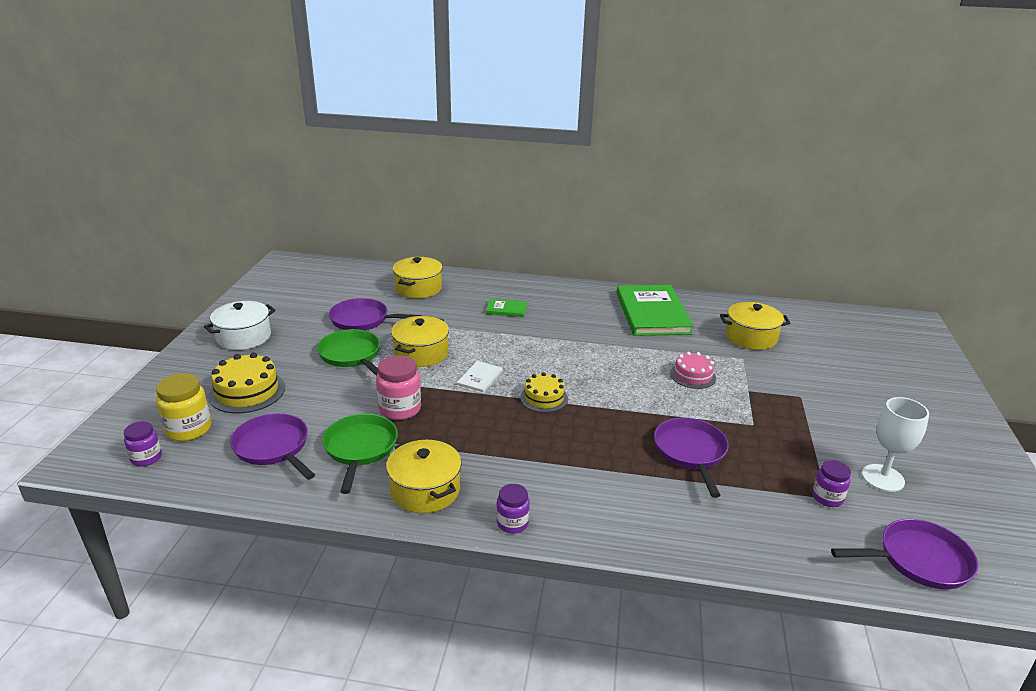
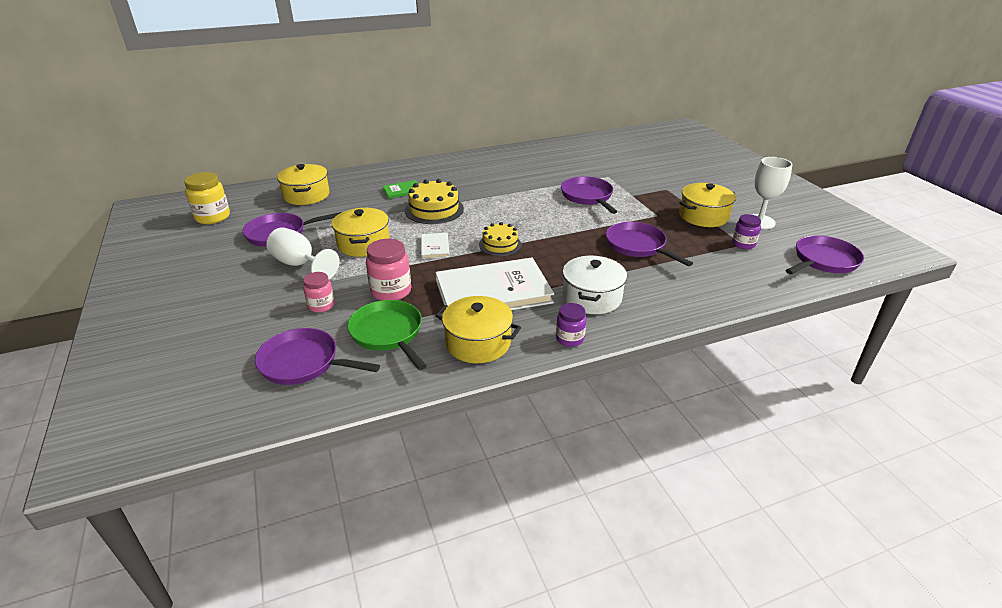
camera: 30 degrees left, 5 degrees up
purple jar [124,421,162,466] -> none
yellow jar [156,373,211,441] -> yellow jar moved to [184,172,230,224]
white pot [204,301,276,350] -> white pot moved to [562,255,627,314]
yellow cake [209,353,285,413] -> yellow cake moved to [405,179,464,224]
green pan [317,329,380,376] -> white goblet [266,227,340,279]
green book [617,285,694,336] -> none
pink cake [670,352,716,389] -> purple pan [561,176,618,214]
yellow pot [720,302,790,350] -> yellow pot moved to [679,183,736,227]
none -> pink jar [303,272,335,313]
none -> white book [435,258,554,310]

